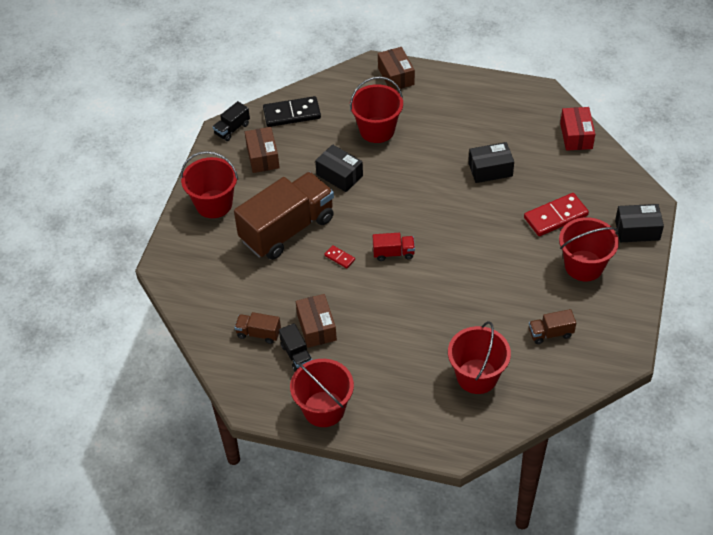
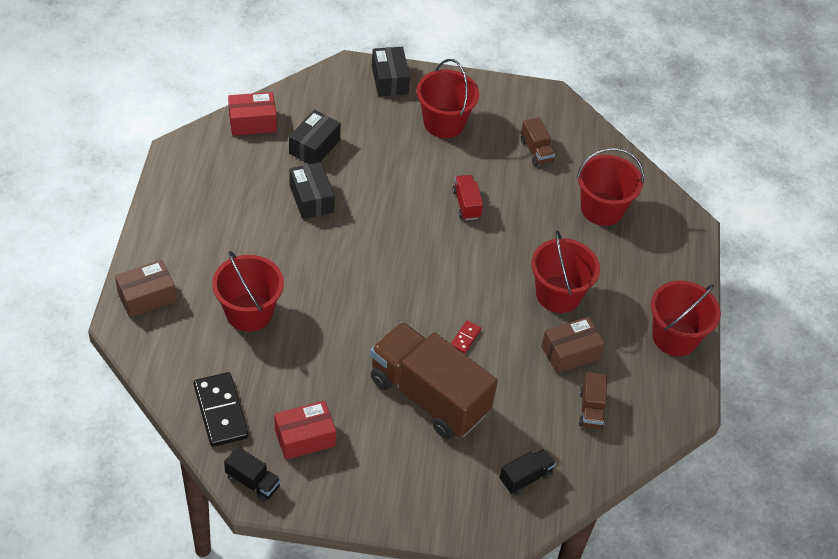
camera: 105 degrees left, 0 degrees up
red bucket [181,151,238,218] -> red bucket moved to [531,231,600,313]
brown box [245,127,280,173] -> red box [274,401,336,460]
black truck [279,323,312,371] -> black truck moved to [499,449,556,495]
black box [315,144,363,192] -> black box moved to [289,110,341,164]
red truck [373,233,415,261] -> red truck moved to [452,175,483,220]
red domino [524,193,589,236] -> none

